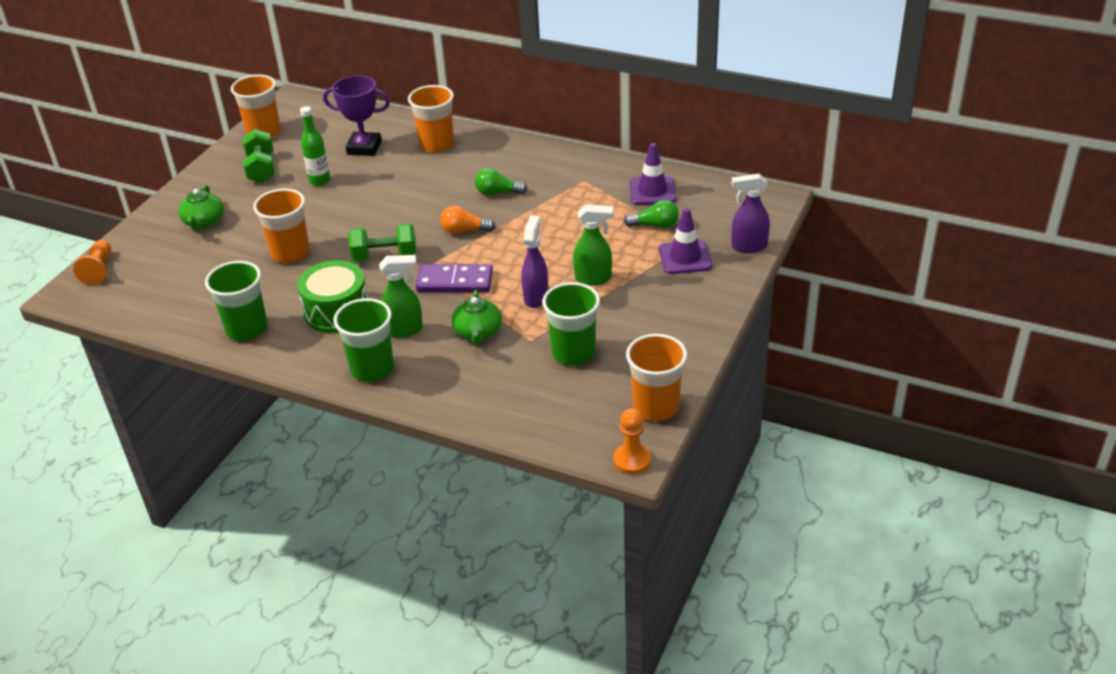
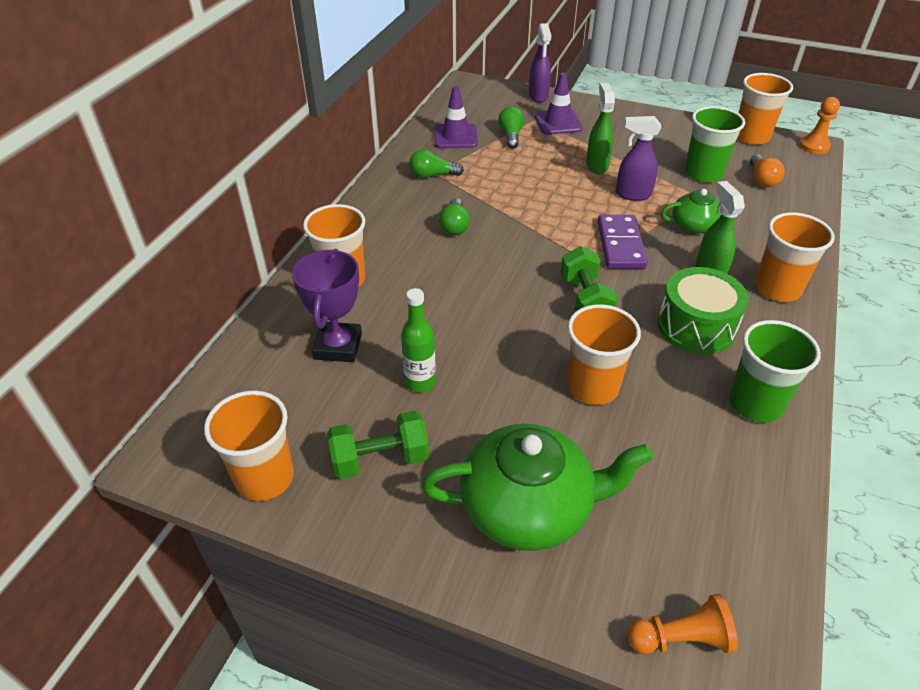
camera: 95 degrees left, 5 degrees up
green teapot [178,185,224,231] -> green teapot [421,424,653,551], size x1.84
green cup [333,298,394,382] -> orange cup [755,212,835,302]
orange light bulb [440,206,496,234] -> orange light bulb moved to [750,154,785,187]
none -> green light bulb [409,149,464,178]

